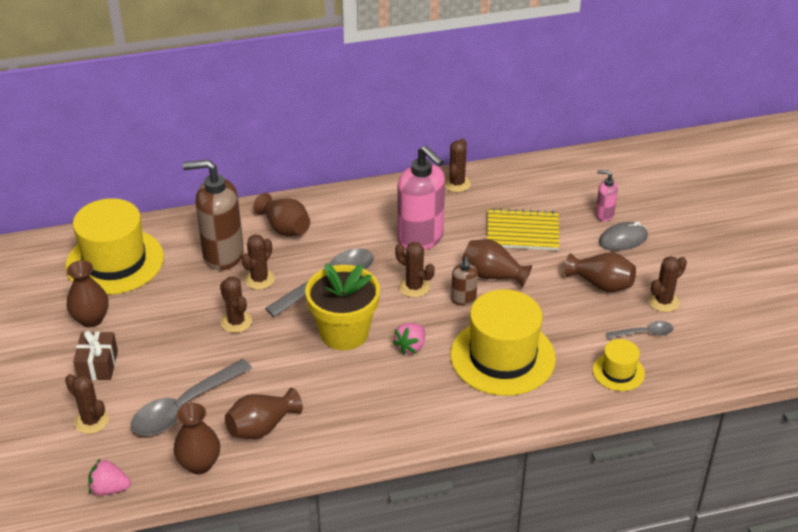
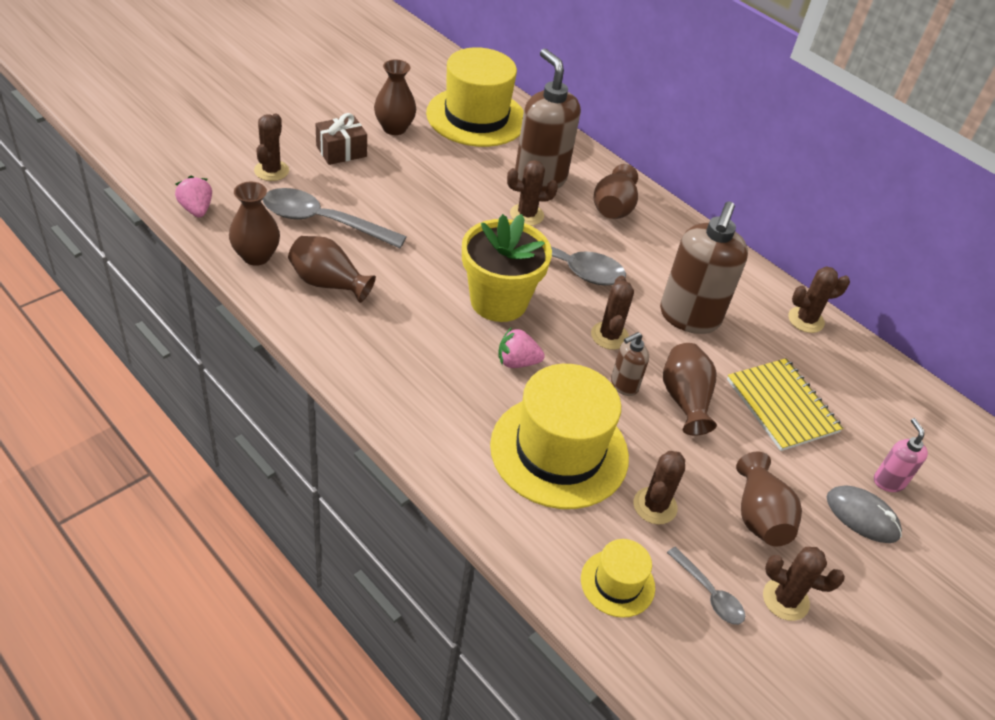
camera: 55 degrees right, 5 degrees up
brown cactus [220,276,252,333] -> brown cactus moved to [634,451,685,524]
pink soap dispenser [397,146,445,250] -> brown soap dispenser [660,202,748,334]

